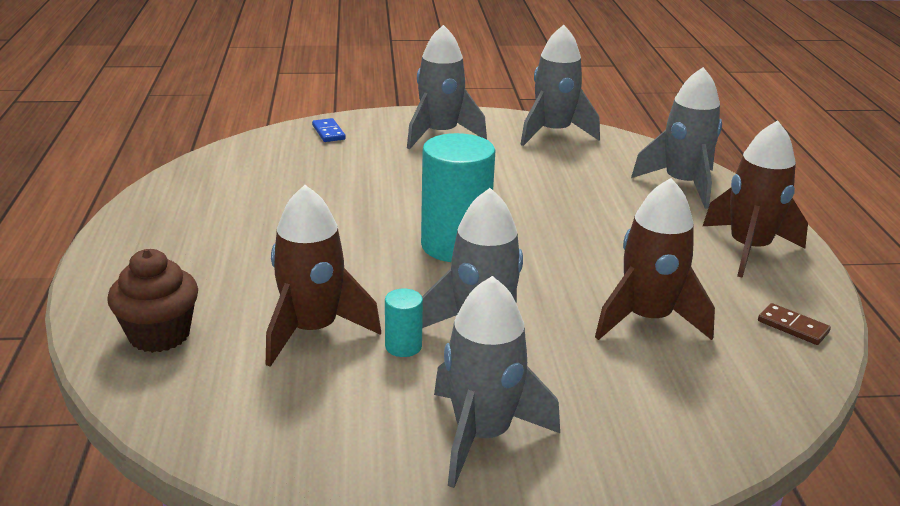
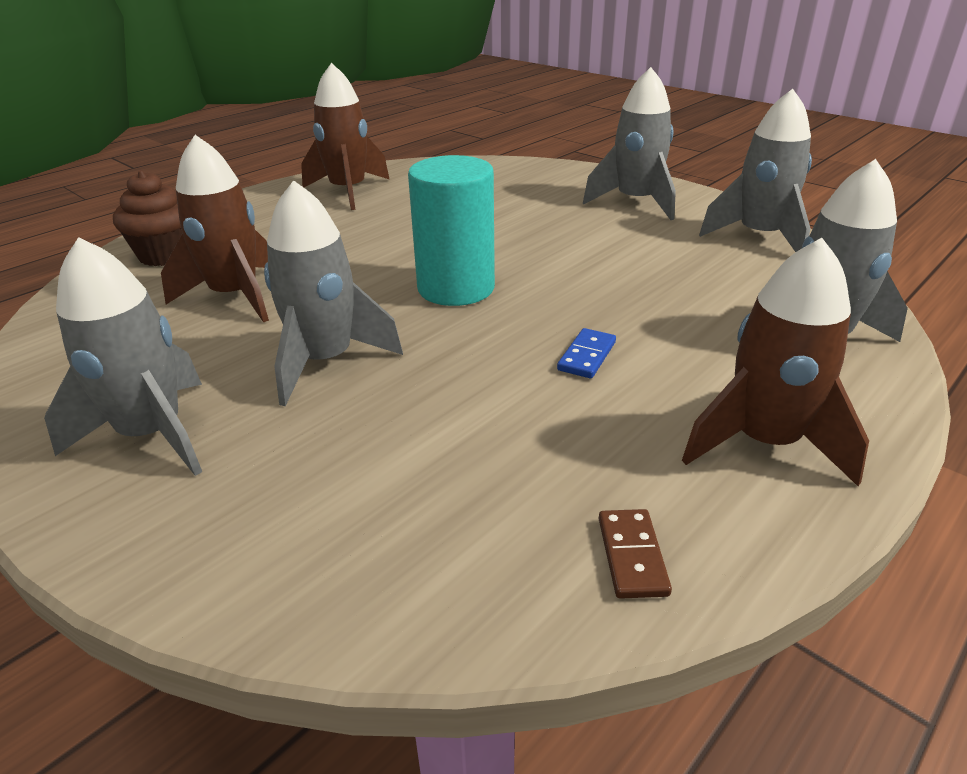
camera: 50 degrees right, 5 degrees up
blue domino [312,118,346,142] -> blue domino moved to [557,328,616,378]
turquoise cylinder [385,289,423,357] -> none
brown rocket [595,178,715,340] -> brown rocket moved to [301,63,390,210]

